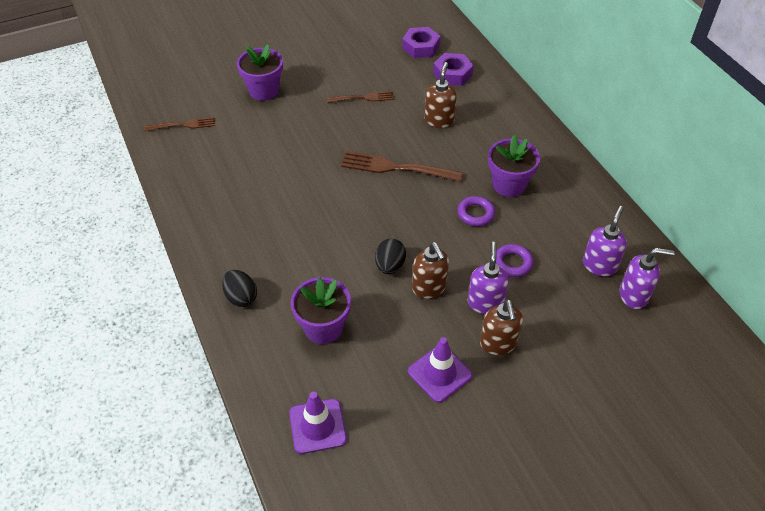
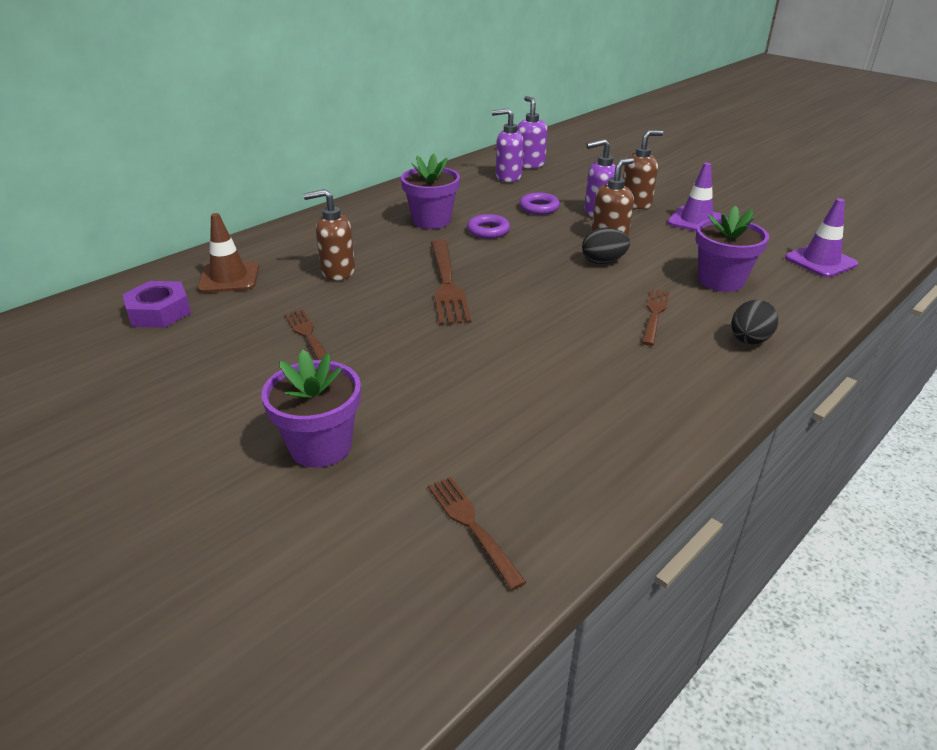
camera: 110 degrees left, 15 degrees down
purple nut [433,53,474,86] -> brown traffic cone [197,213,259,293]
none -> brown fork [641,289,669,346]

